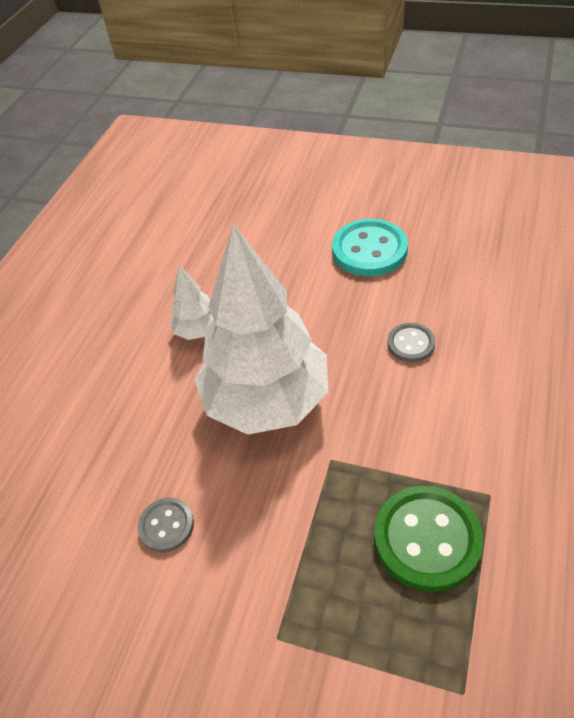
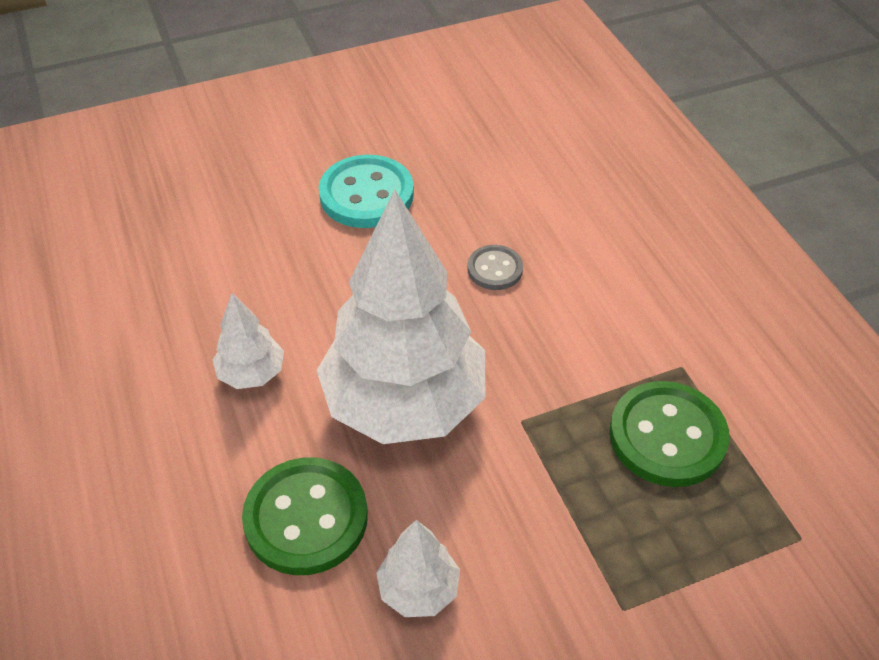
camera: 45 degrees left, 0 degrees up
grey button [138,498,194,552] -> white tree [376,520,460,617]
none -> green button [242,457,368,575]

